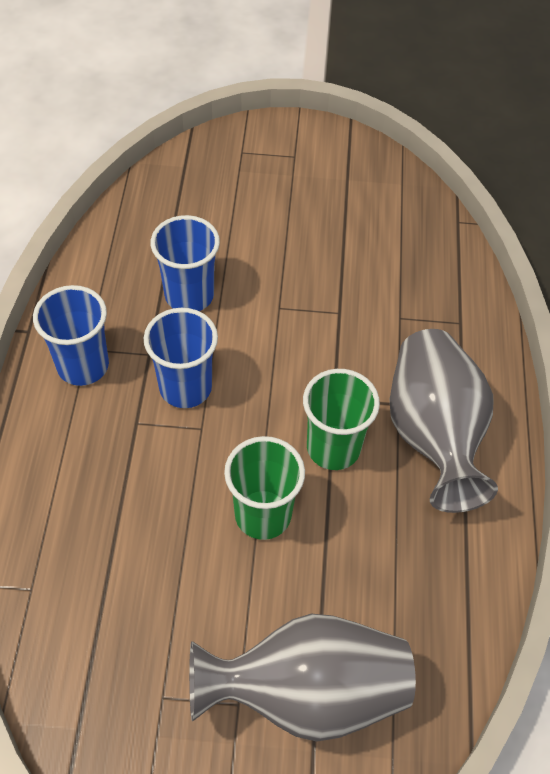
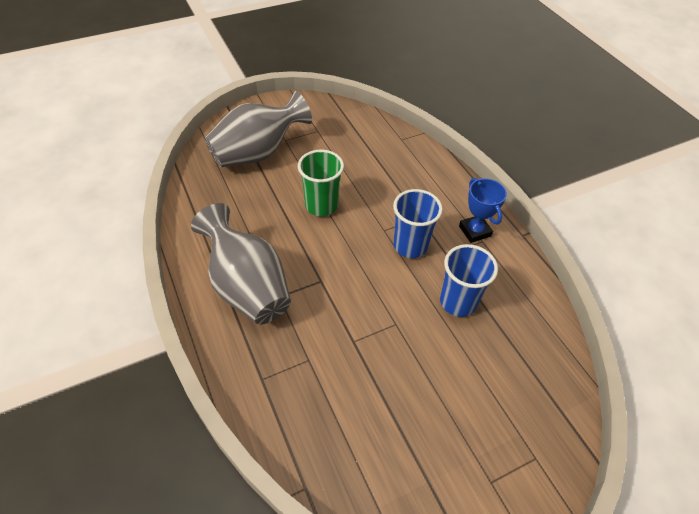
camera: 150 degrees right, 5 degrees down
blue cup [33,285,109,386] -> blue trophy [459,178,507,243]
green cup [303,369,380,470] -> none

